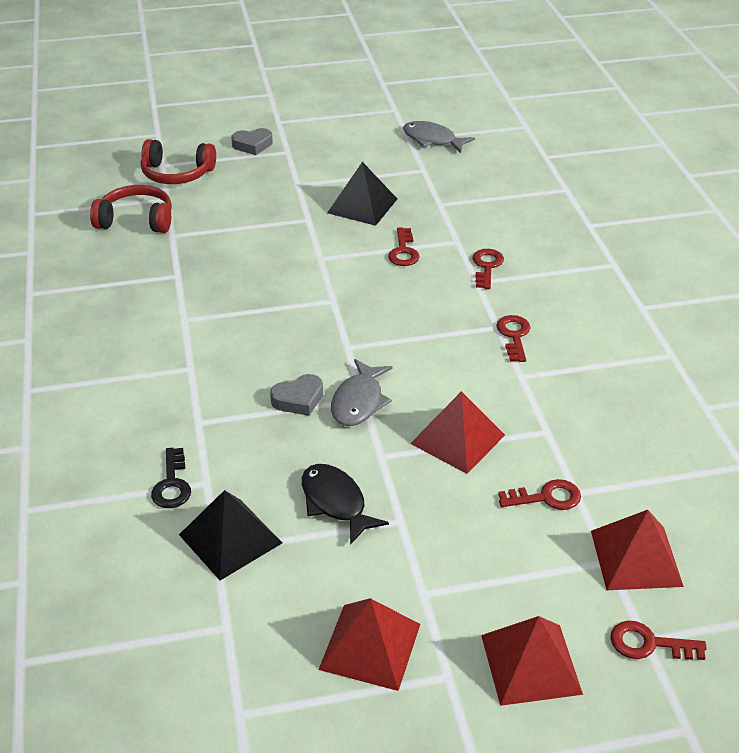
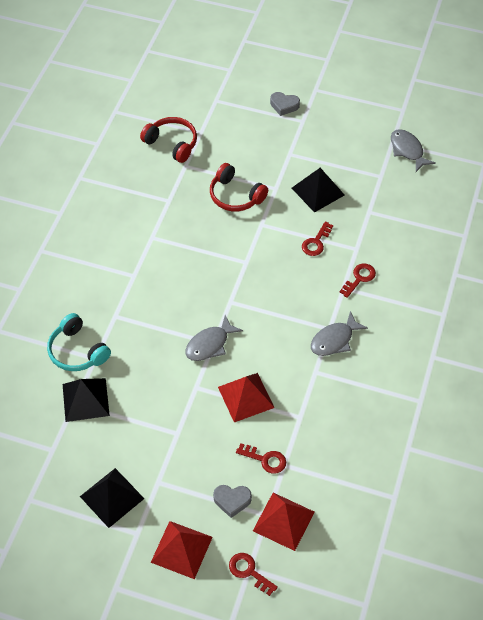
camera: 30 degrees right, 15 degrees up
red headphones [141,139,216,184] -> red headphones moved to [210,163,268,211]
black key [151,448,191,508] -> turquoise headphones [47,313,111,371]
grey heart [270,374,323,416] -> grey heart moved to [213,485,252,518]
black fish [302,464,389,545] -> none
red pyramid [318,598,420,691] -> black pyramid [80,468,144,528]
red key [496,315,531,362] -> grey fish [311,311,368,356]

